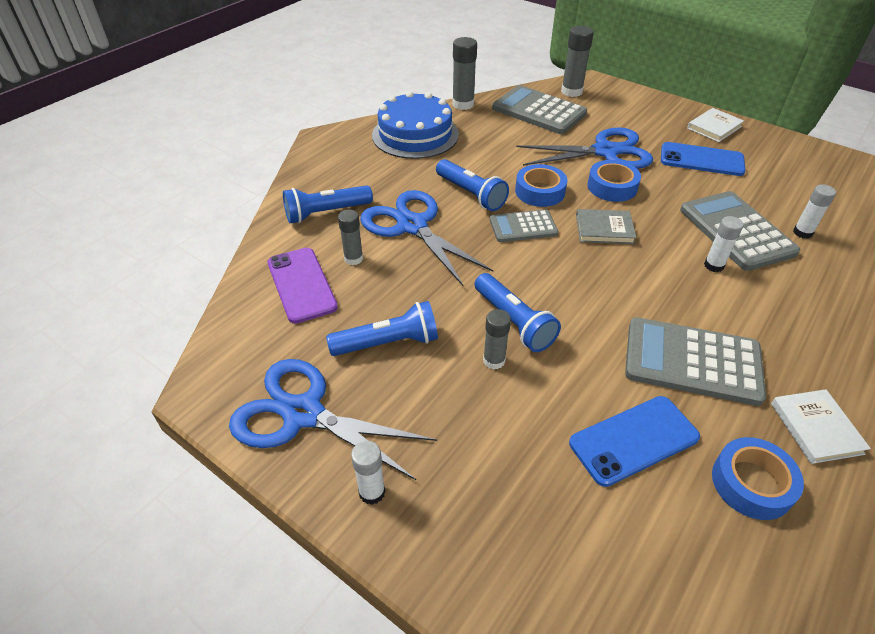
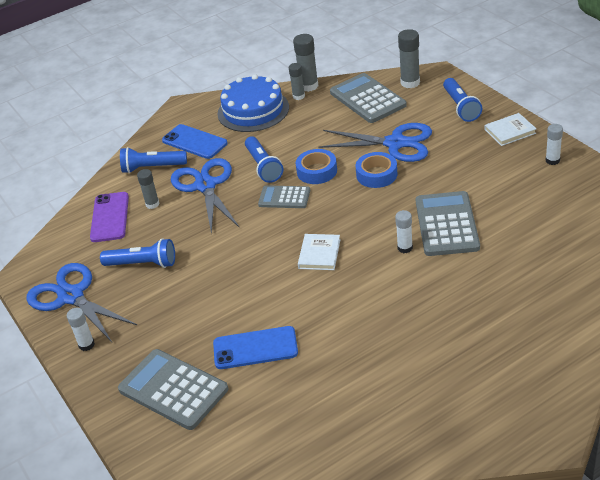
camera: 25 degrees right, 5 degrees down
blue flashlight [475,273,561,352] -> blue flashlight moved to [443,78,483,122]
grey glue stick [483,309,511,369] -> grey glue stick moved to [289,63,305,100]
grey book [576,209,637,244] -> none
grey calculator [625,317,766,406] -> grey calculator moved to [118,349,228,430]
blue phone [661,142,746,176] -> blue phone moved to [162,124,228,159]
blue tape [712,437,804,520] -> none
white book [771,389,871,464] -> white book moved to [298,234,340,270]
white glue stick [793,184,836,239] -> white glue stick moved to [546,124,563,165]

